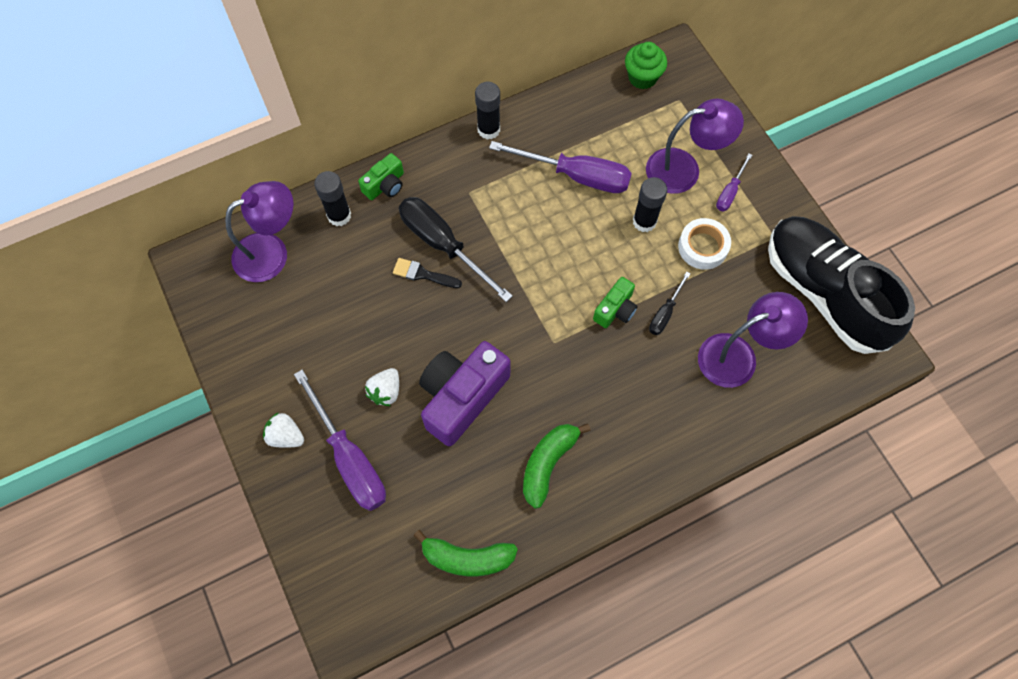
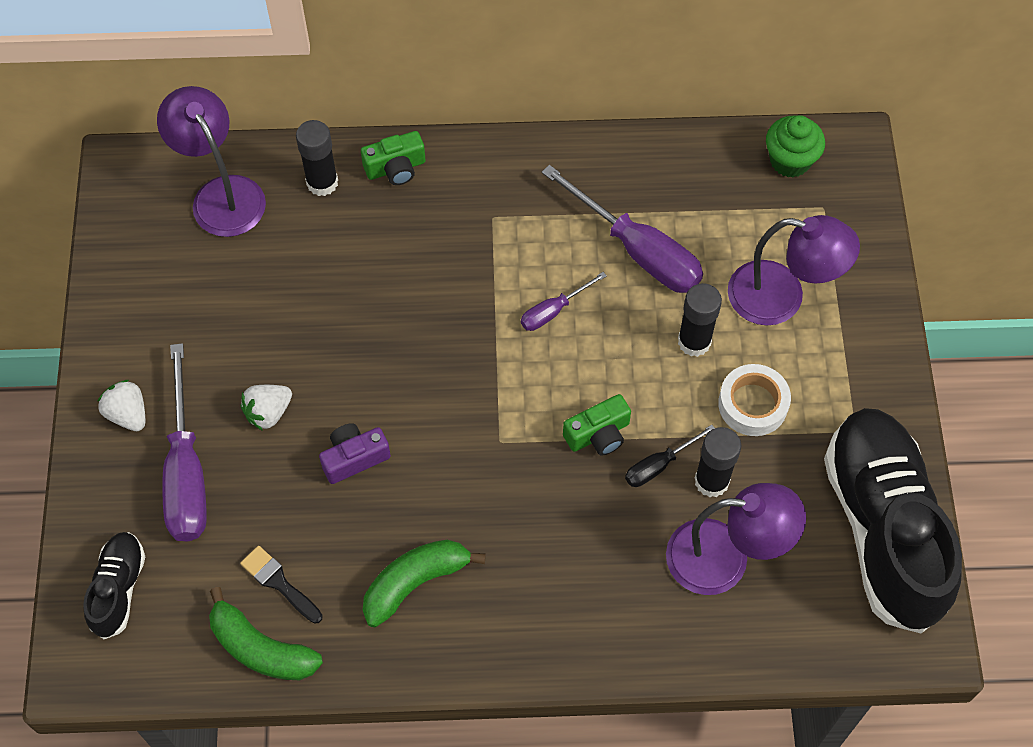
camera: 25 degrees right, 5 degrees down
purple lamp [225,181,293,282] -> purple lamp turned 120 degrees counterclockwise [157,86,266,237]
black brush [393,258,462,288] -> black brush moved to [240,546,323,624]
black screwdriver [399,197,513,302] -> none
purple camera [419,341,510,446] -> purple camera [319,423,391,484], size x0.51
black glue stick [475,82,500,140] -> black glue stick moved to [694,427,741,497]
purple screwdriver [716,153,752,211] -> purple screwdriver moved to [521,272,607,331]
none -> black shoe [83,532,145,639]

